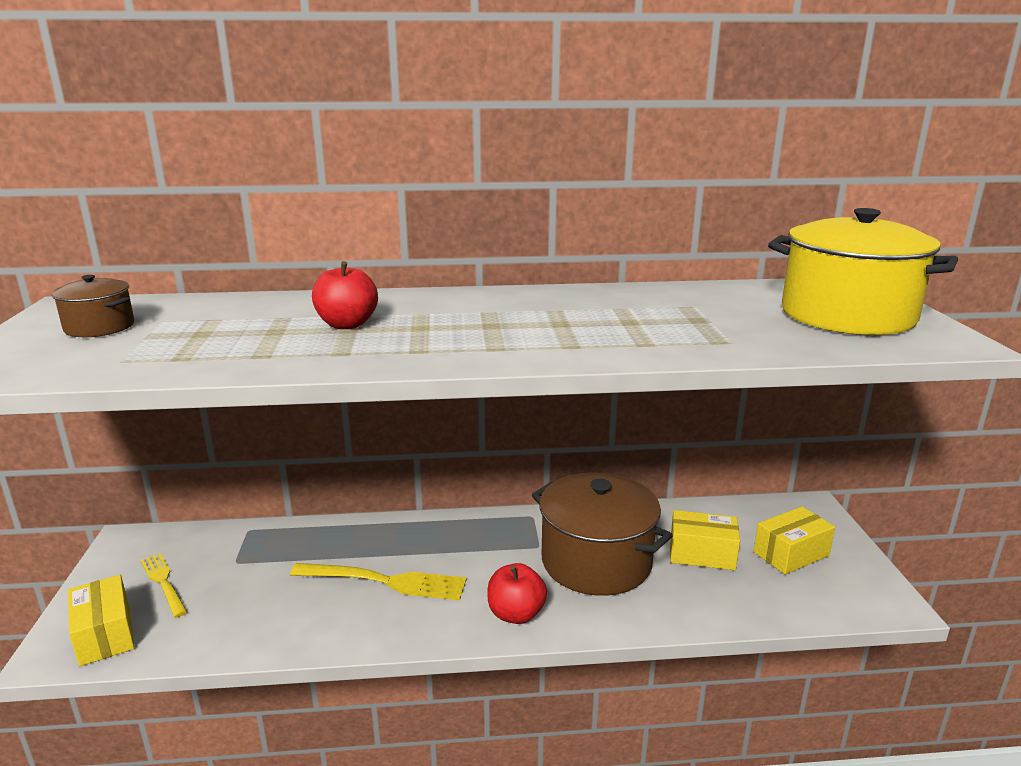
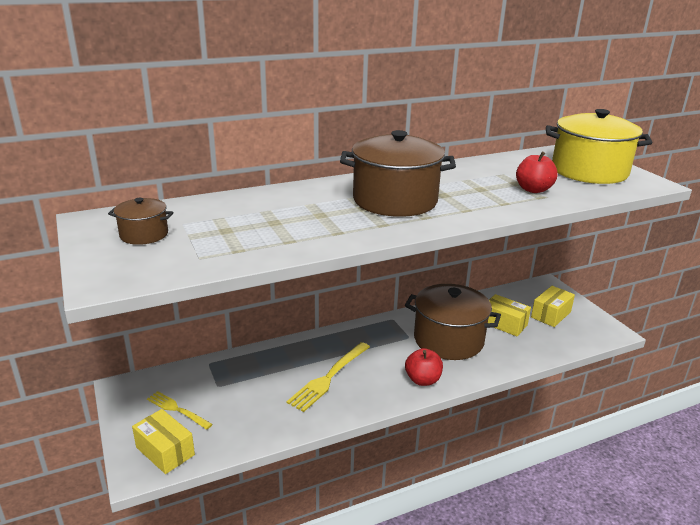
camera: 20 degrees left, 5 degrees up
yellow fork [290,563,467,600] -> yellow fork turned 135 degrees clockwise [286,342,370,412]
red apple [312,261,378,329] -> red apple moved to [516,152,558,193]
yellow box [670,510,740,570] -> yellow box turned 45 degrees clockwise [488,294,531,336]
none -> brown pot [340,130,456,217]

